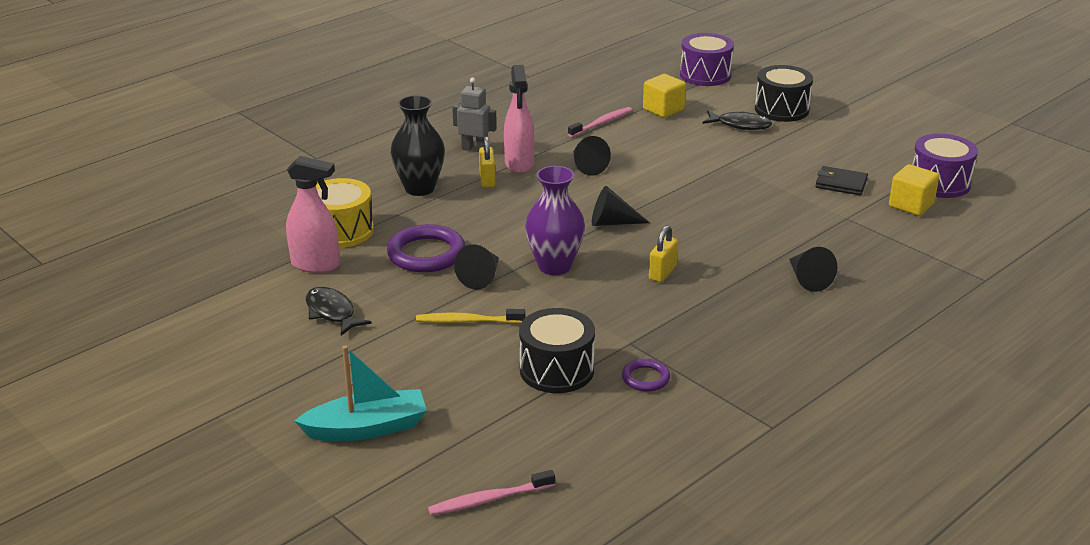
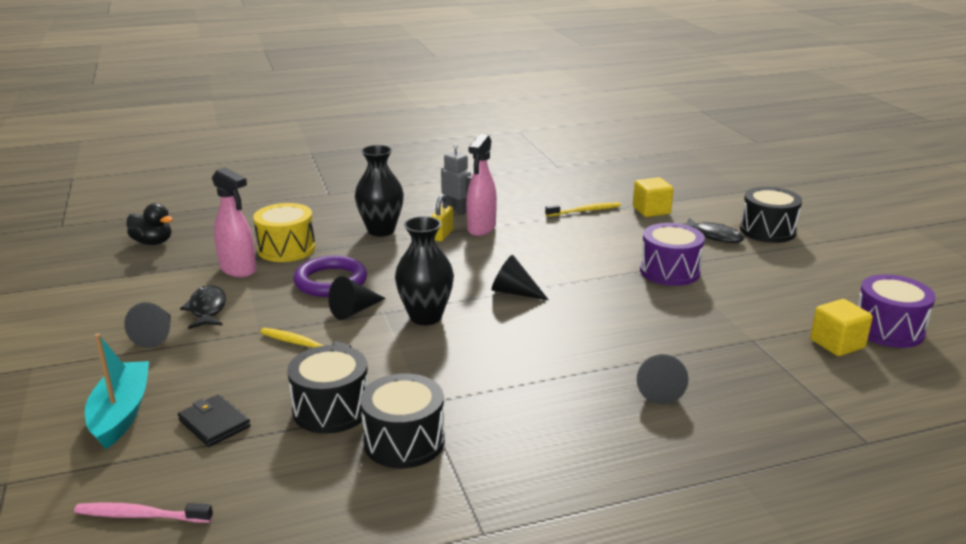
camera: 25 degrees right, 5 degrees down
turquoise boat [295,346,427,441] -> turquoise boat turned 105 degrees counterclockwise [85,333,149,449]
purple vase [525,166,585,275] -> black vase [395,216,454,325]
pink toothbrush [568,107,632,137] -> yellow toothbrush [545,202,621,217]
black cone [573,136,611,176] -> black cone moved to [124,302,171,348]
purple ring [622,359,670,392] -> black drum [360,374,445,468]
yellow padlock [649,225,678,282] -> none
purple drum [680,33,734,86] -> purple drum moved to [640,223,705,286]
black wallet [816,166,868,195] -> black wallet moved to [178,394,251,447]
none -> black duck [127,203,173,245]

